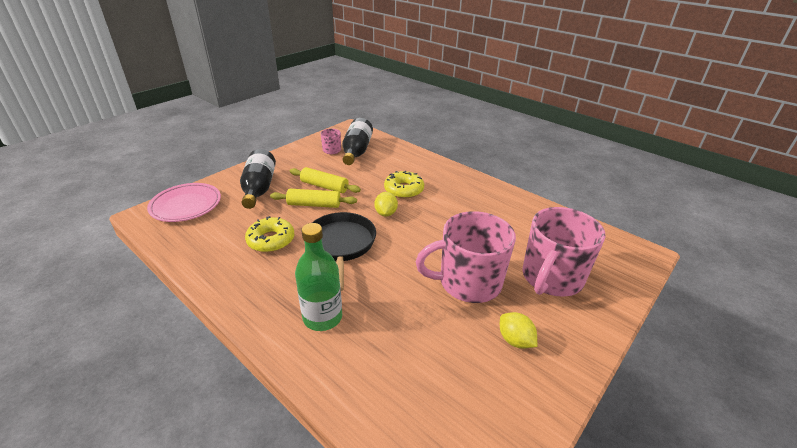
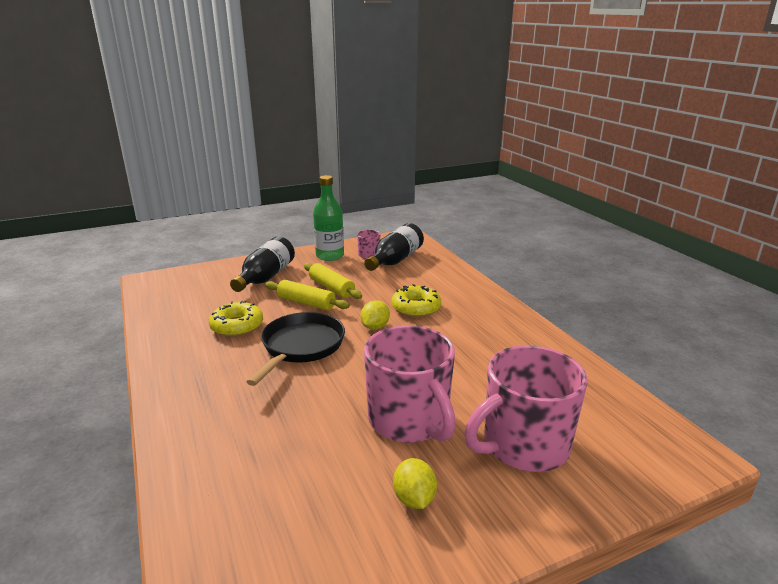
camera: 25 degrees right, 10 degrees down
pink plate [147,183,221,222] -> none
green bottle [295,223,342,331] -> green bottle moved to [313,175,344,261]
pink mug [415,211,516,303] -> pink mug turned 135 degrees counterclockwise [364,325,456,443]

